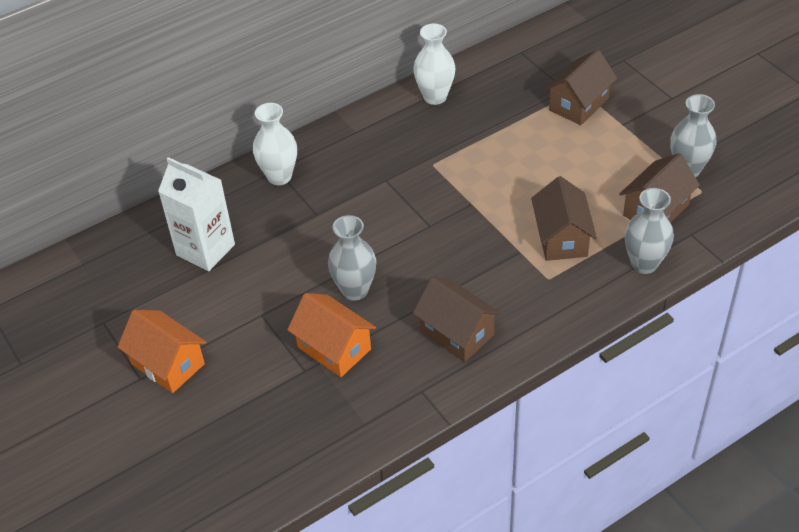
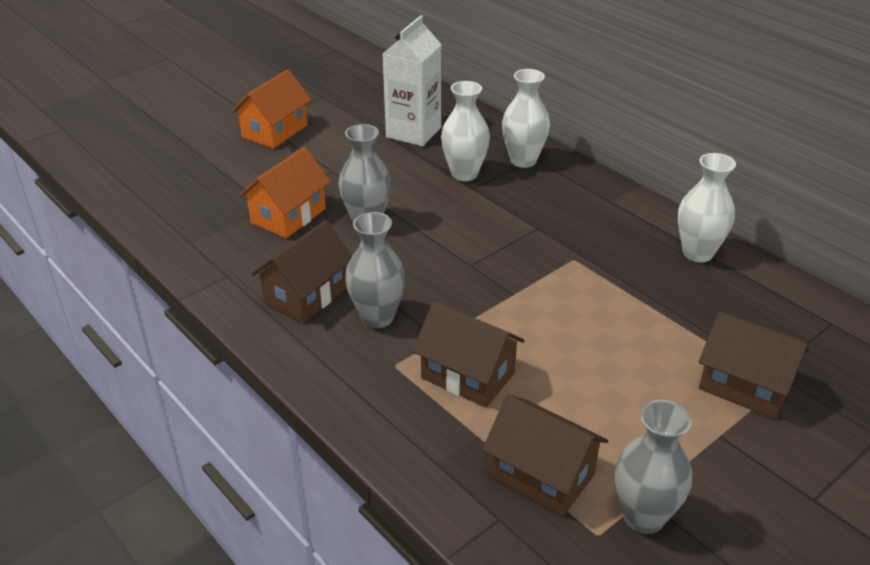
camera: 80 degrees right, 10 degrees down
brown house [531,176,597,261] -> brown house turned 45 degrees clockwise [412,302,525,408]
grey vase [625,188,674,274] -> grey vase moved to [345,212,406,328]
none -> white vase [441,81,490,181]

